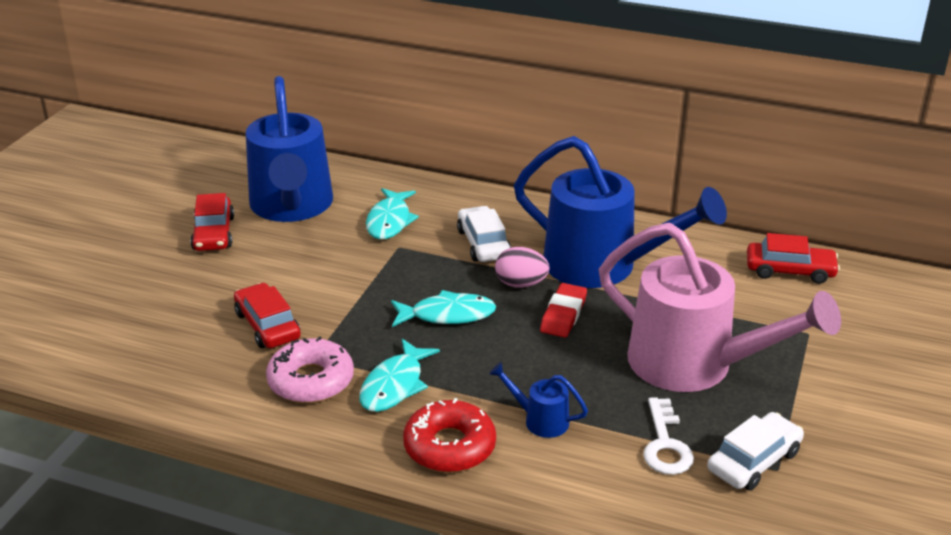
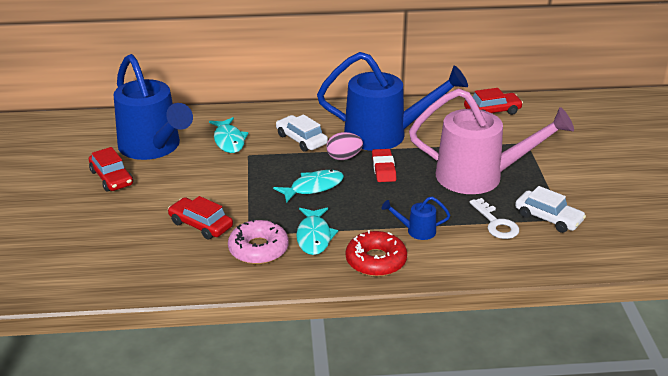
camera: 25 degrees left, 0 degrees up
white car [707,412,804,490] -> white car turned 105 degrees clockwise [515,186,586,233]

